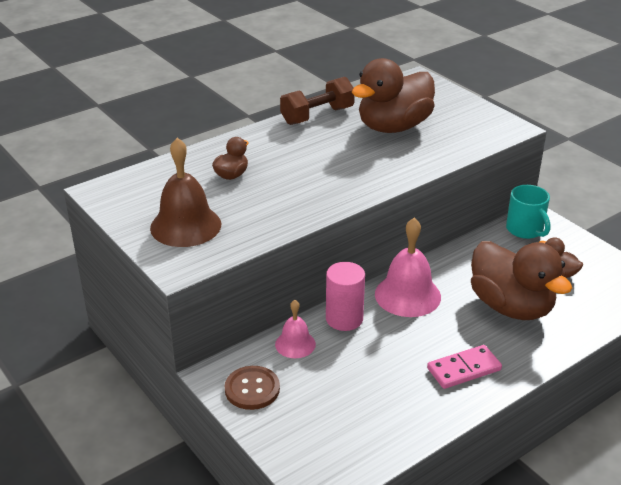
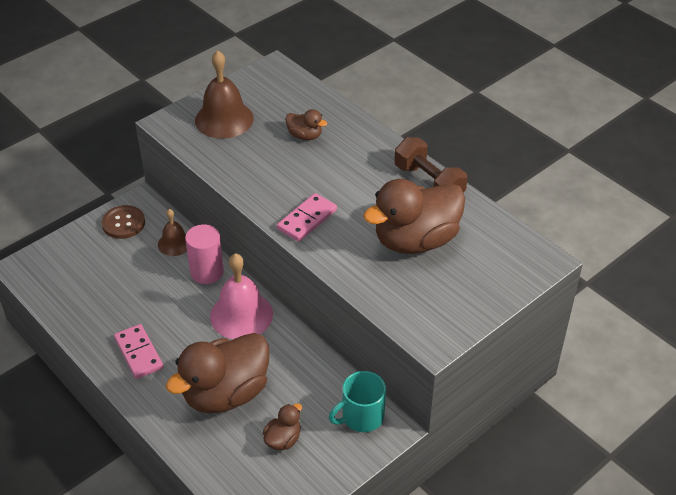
camera: 85 degrees right, 10 degrees up
pink bell [275,300,316,358] -> brown bell [158,209,187,256]
brown duck [352,58,435,133] -> brown duck turned 75 degrees counterclockwise [363,179,465,254]
none -> pink domino [277,193,337,242]

